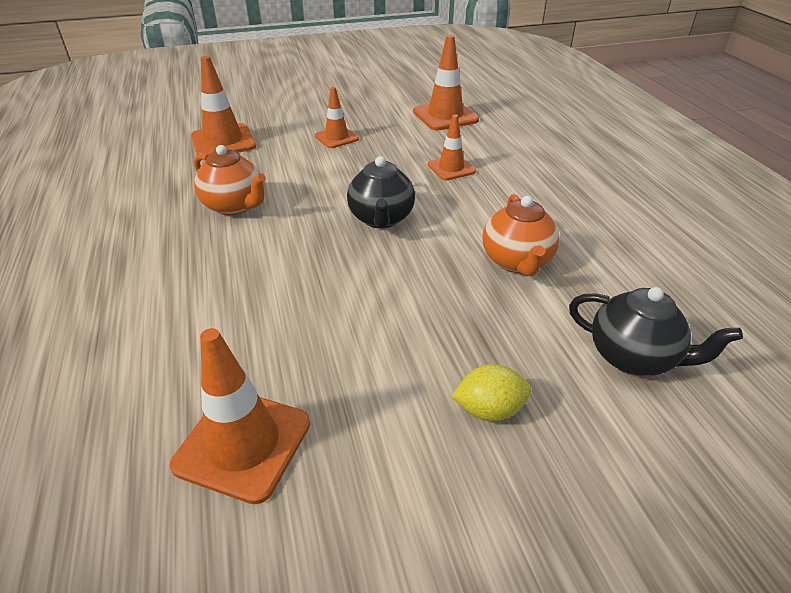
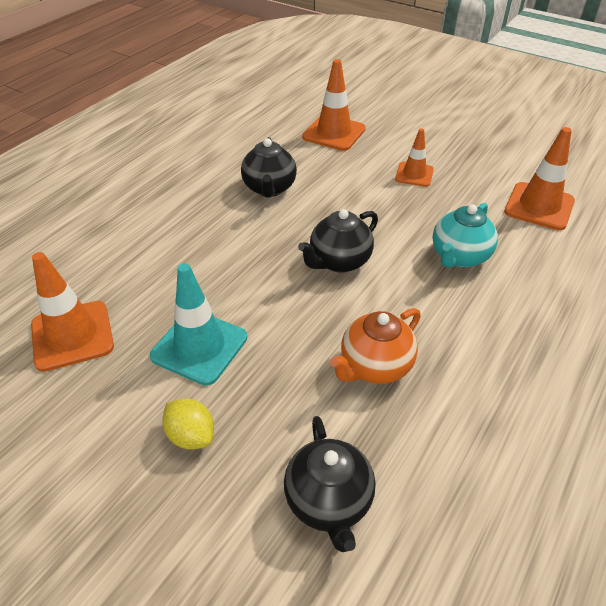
camera: 50 degrees right, 5 degrees up
orange teapot [194,145,266,215] -> black teapot [241,137,297,198]
orange traffic cone [428,114,476,181] -> turquoise teapot [432,203,498,268]
none -> turquoise traffic cone [150,263,247,386]

